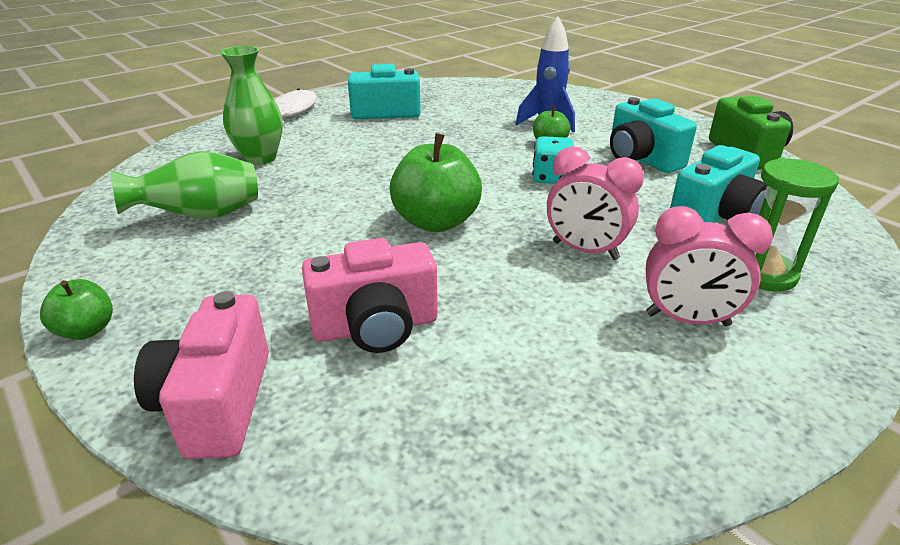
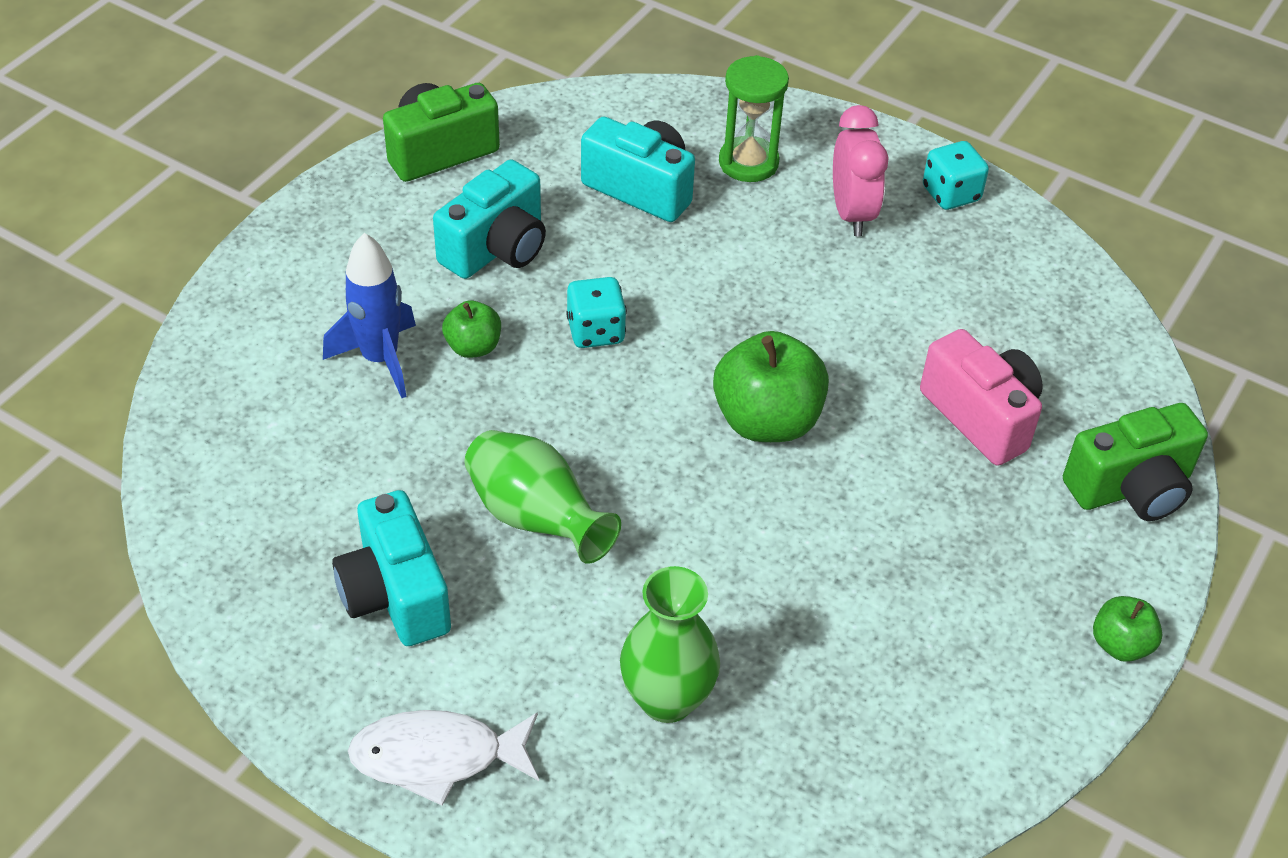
camera: 110 degrees left, 15 degrees up
green vase [110,151,258,219] -> green vase moved to [464,430,621,564]
pink camera [134,291,269,459] -> green camera [1063,403,1208,521]
pink clock [547,146,644,260] -> none
none -> turquoise dice [923,141,989,210]

